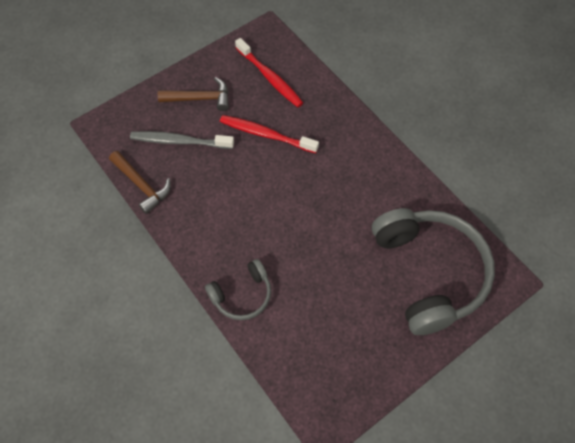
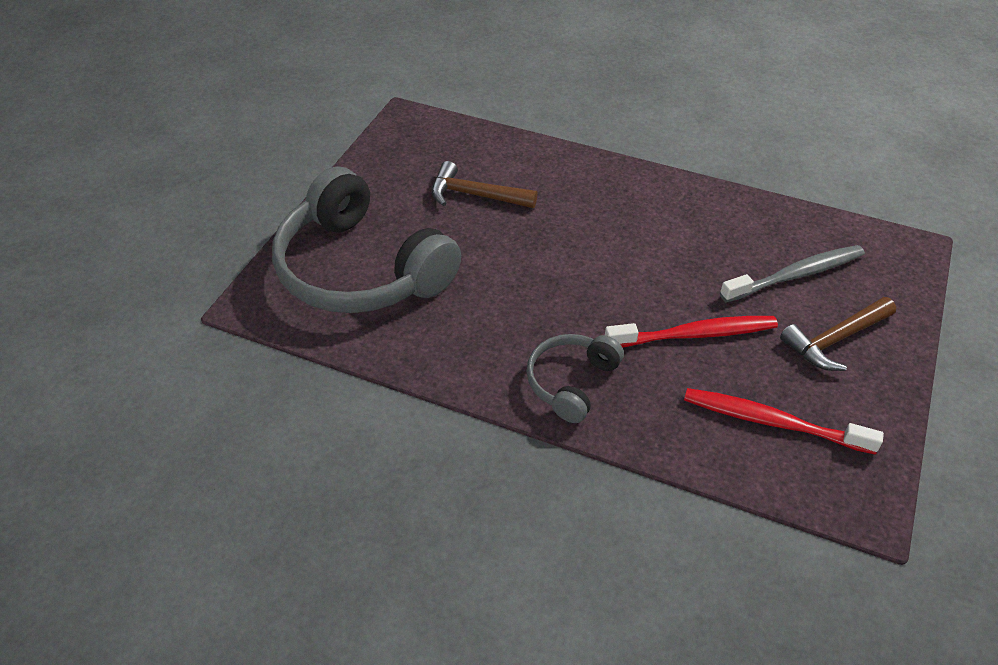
camera: 150 degrees right, 15 degrees down
brown hammer [109,151,171,214] -> brown hammer moved to [432,161,538,208]
grey headphones [205,259,271,320] -> grey headphones moved to [526,334,624,423]

